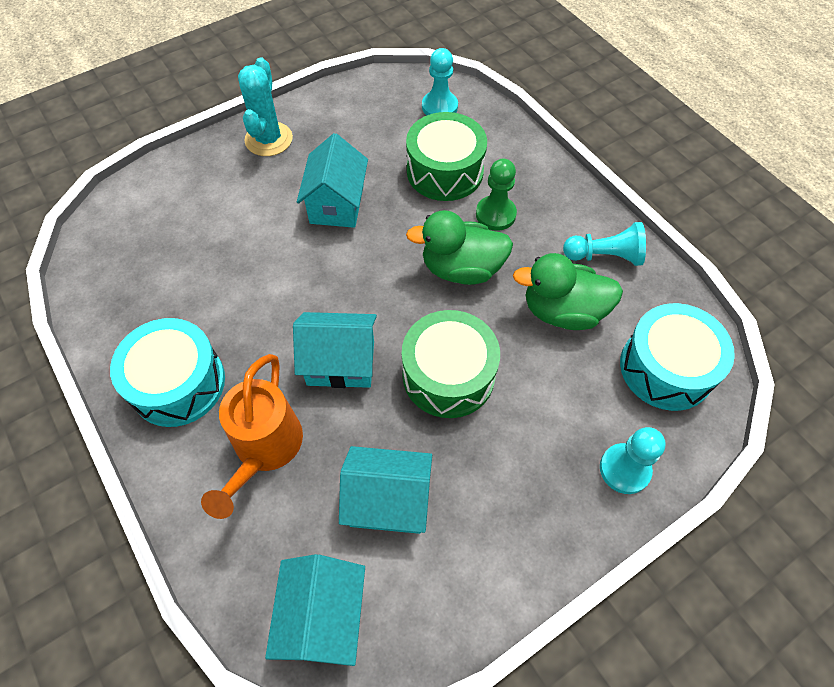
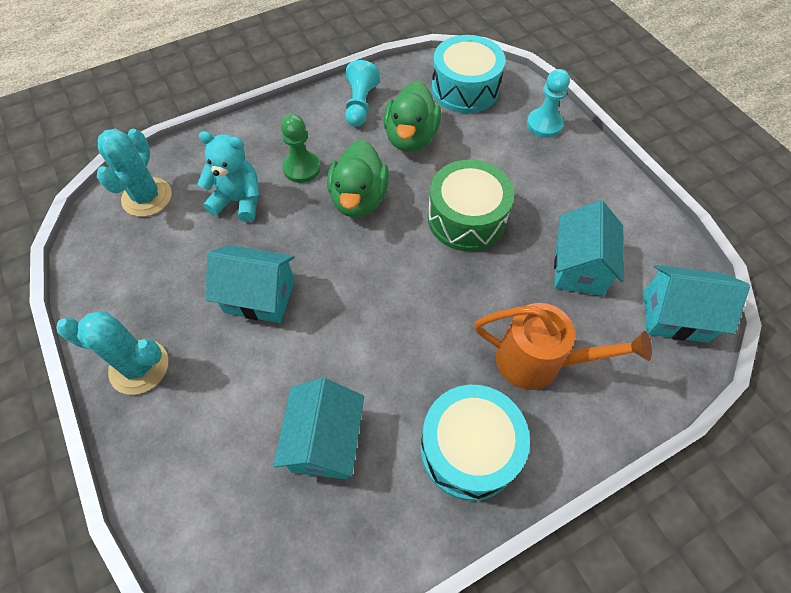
camera: 85 degrees left, 0 degrees up
turquoise house [293,312,377,388] -> turquoise house moved to [273,378,364,479]
green drum [406,112,487,201] -> turquoise teddy bear [198,131,260,222]
turquoise pawn [422,48,458,115] -> turquoise cactus [97,129,172,217]

